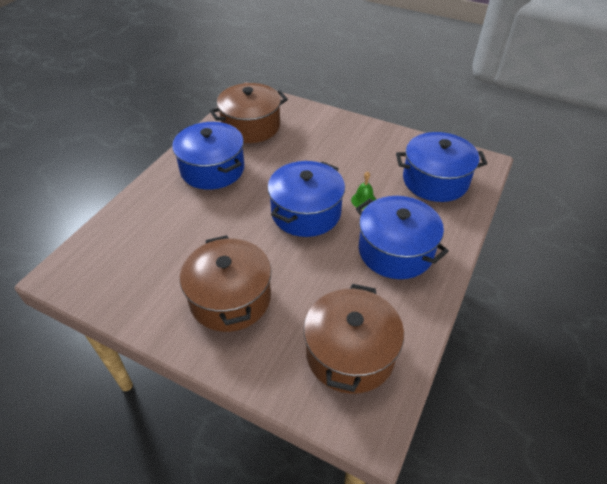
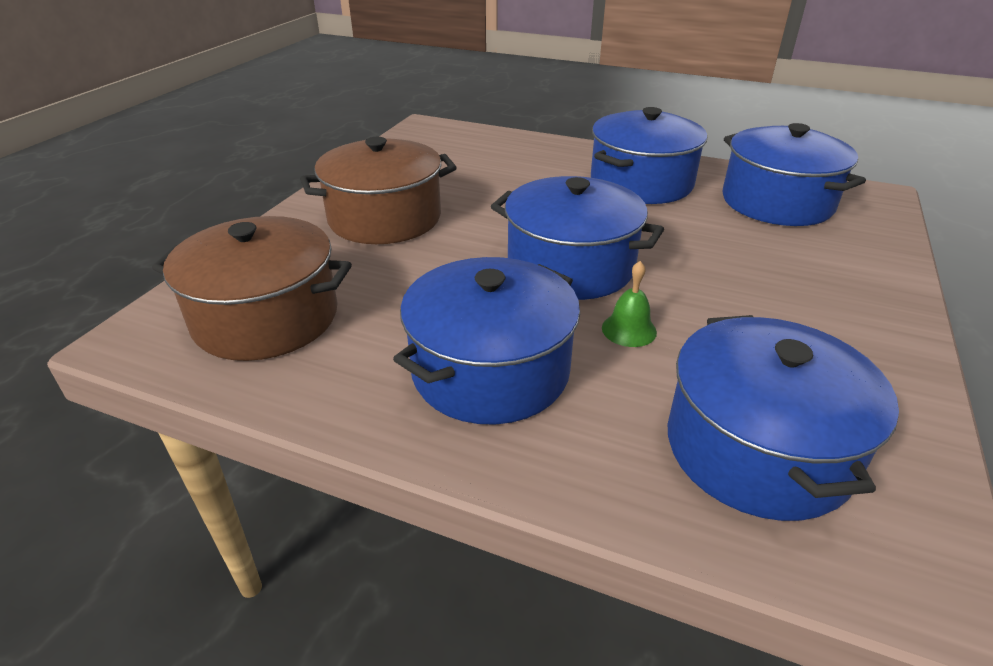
camera: 85 degrees right, 10 degrees down
brown pot [210,83,288,143] -> blue pot [722,123,866,226]

